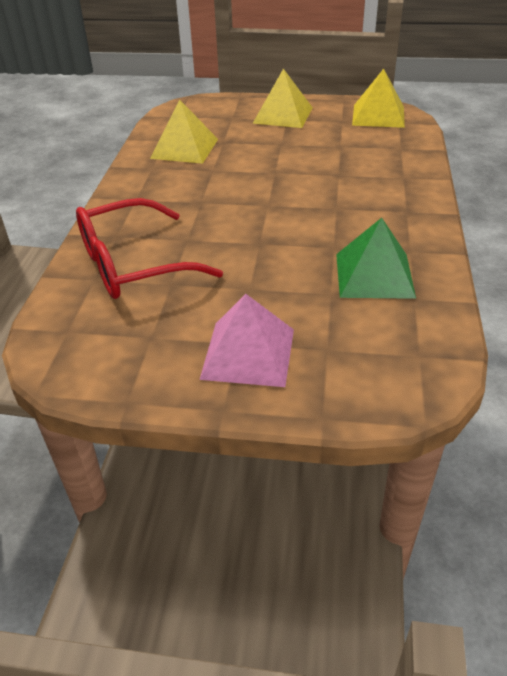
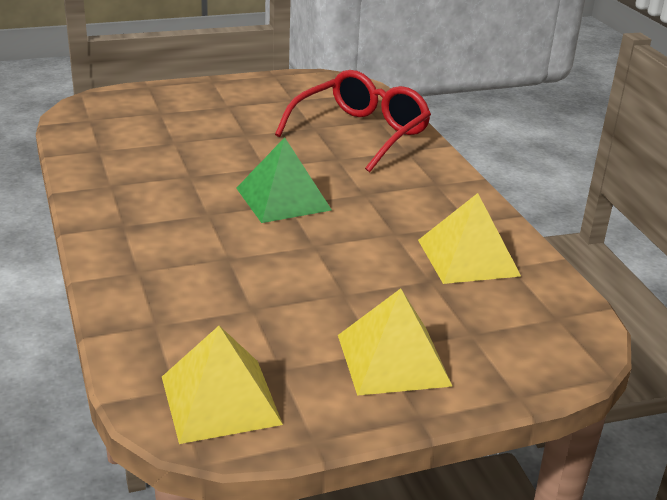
camera: 150 degrees right, 10 degrees down
pink pyramid [199,294,294,387] -> none
green pyramid [336,218,416,299] -> green pyramid moved to [236,137,332,223]

